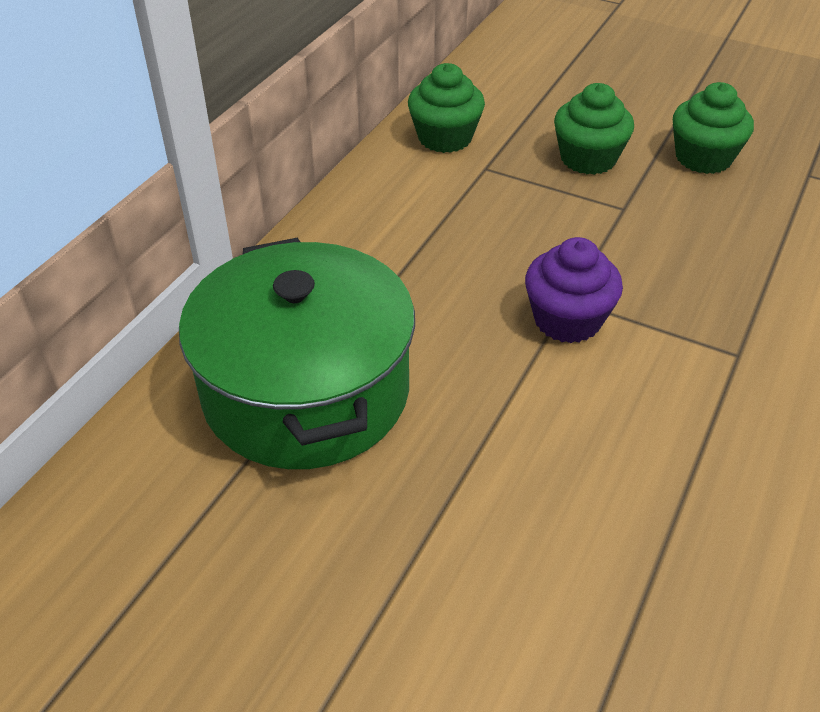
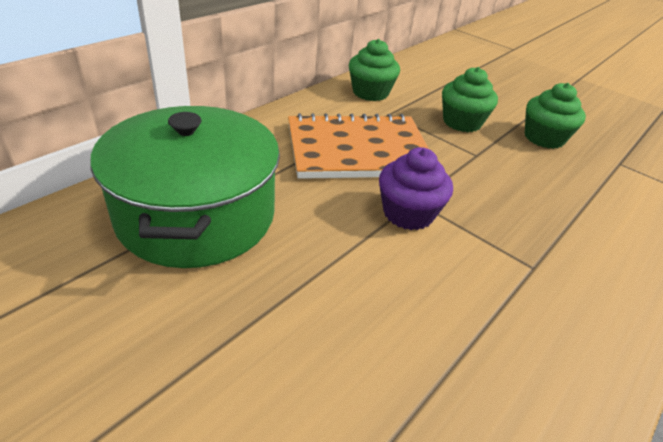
camera: 10 degrees right, 5 degrees down
none -> orange notebook [288,113,429,179]

